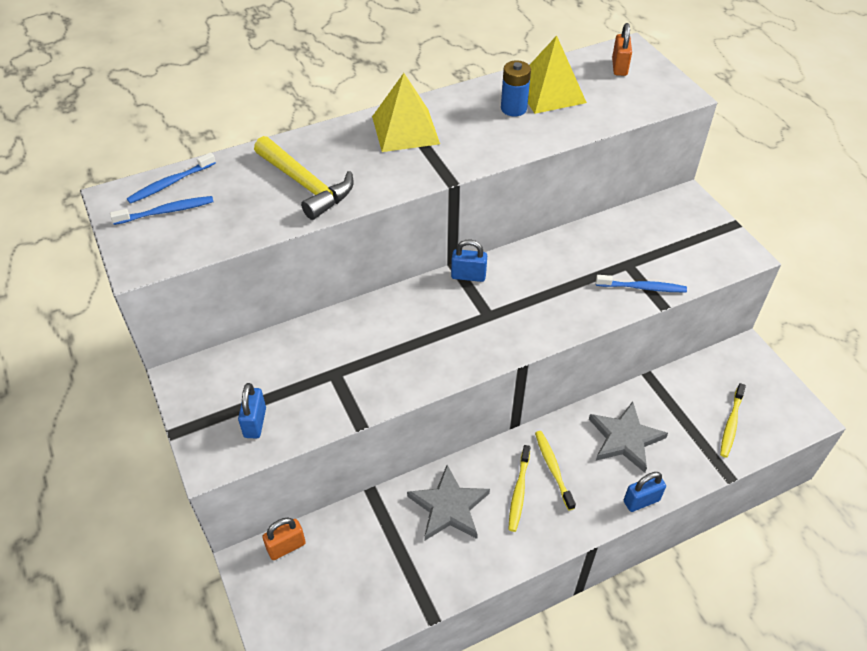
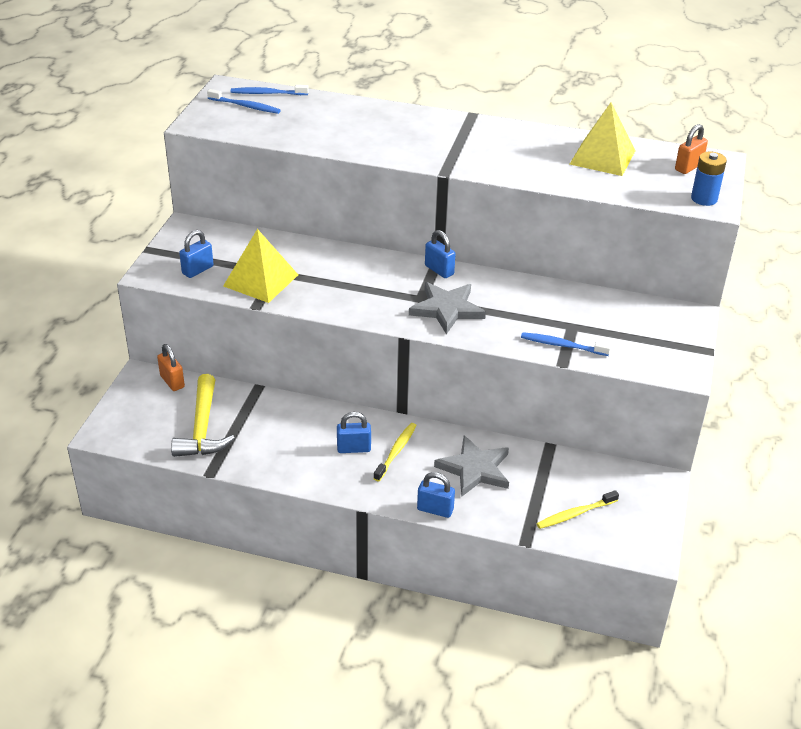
camera: 40 degrees right, 10 degrees down
yellow hammer [254,136,354,220] -> yellow hammer moved to [171,374,235,457]
orange padlock [262,517,306,560] -> orange padlock turned 45 degrees clockwise [157,344,185,391]
yellow pyramid [372,73,440,152] -> yellow pyramid moved to [223,229,298,303]
grey star [407,465,490,540] -> grey star moved to [409,282,486,334]
blue battery [501,60,531,116] -> blue battery moved to [691,151,727,206]
yellow toothbrush [508,445,530,532] -> blue padlock [337,412,371,453]
blue toothbrush [596,275,687,292] -> blue toothbrush turned 150 degrees clockwise [521,332,611,356]

